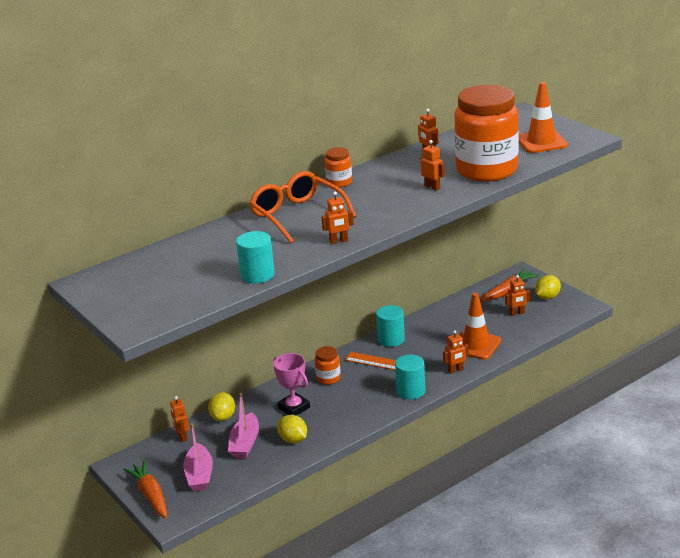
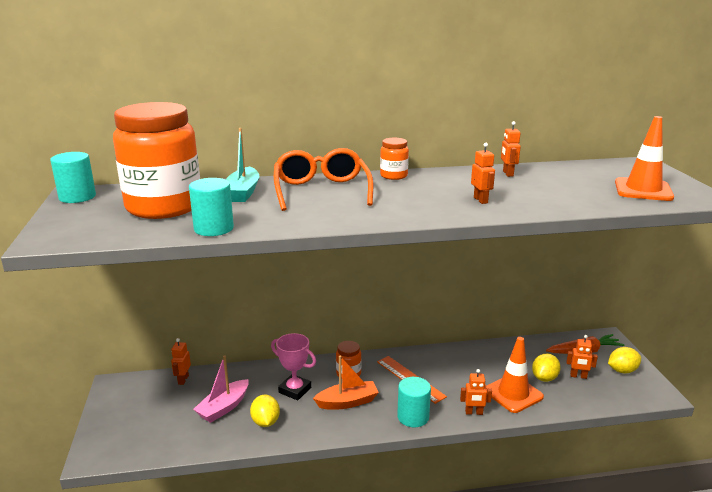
camera: 25 degrees right, 5 degrees down
orange carrot [123,460,167,518] -> none
pink boat [183,423,213,491] -> none
yellow lemon [208,392,235,421] -> yellow lemon moved to [532,354,561,382]
pink trophy [273,353,310,416] -> pink trophy turned 45 degrees counterclockwise [271,333,316,400]
orange robot [321,191,354,244] -> none
turquoise cylinder [376,305,405,347] -> turquoise cylinder moved to [50,152,96,203]
orange jar [454,85,519,182] -> orange jar moved to [113,102,200,219]
none -> turquoise boat [226,128,259,202]
none -> orange boat [313,355,379,410]

